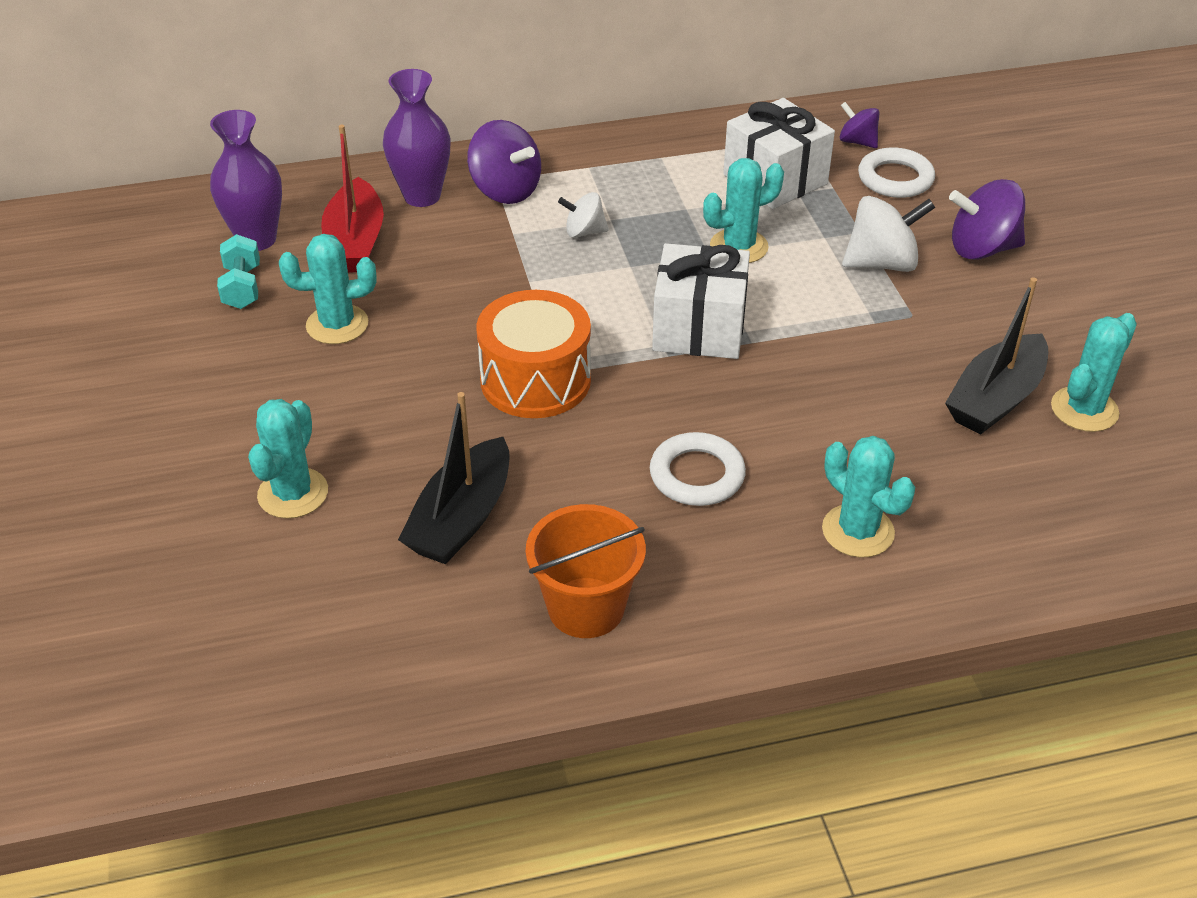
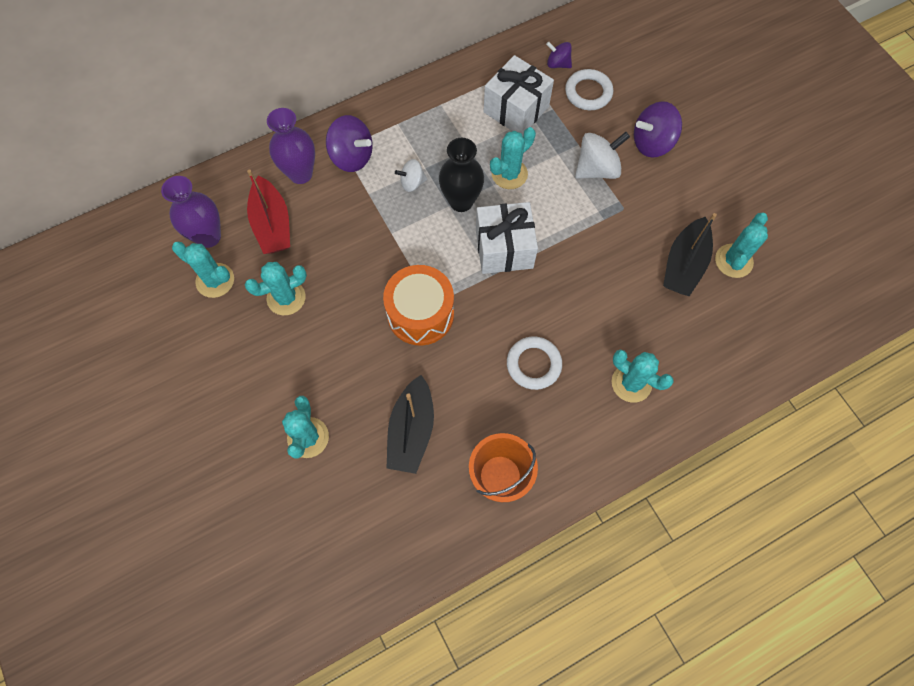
camera: 15 degrees left, 25 degrees up
turquoise dumbbell [217,234,260,309] -> turquoise cactus [172,242,234,298]
none -> black vase [439,138,484,212]

